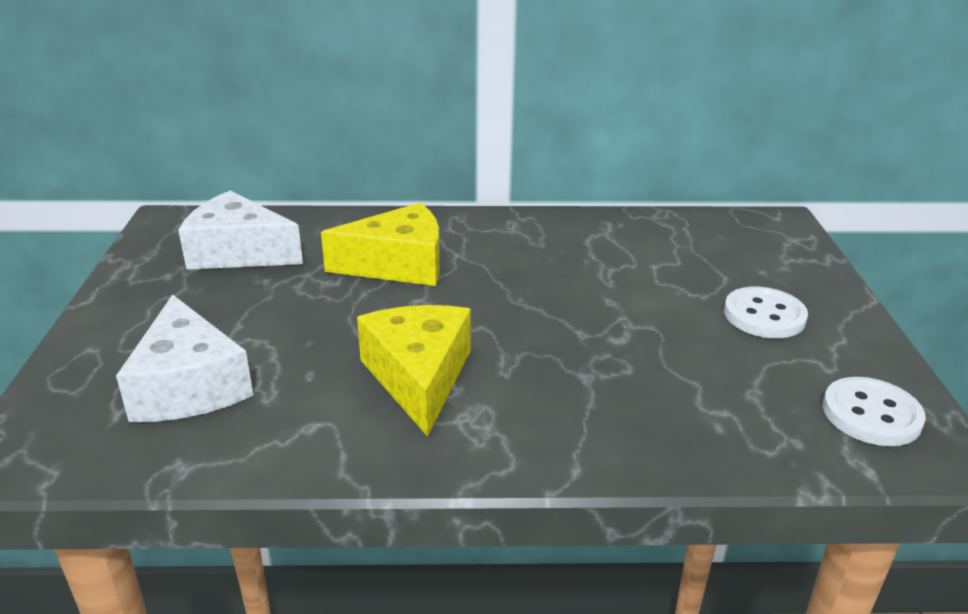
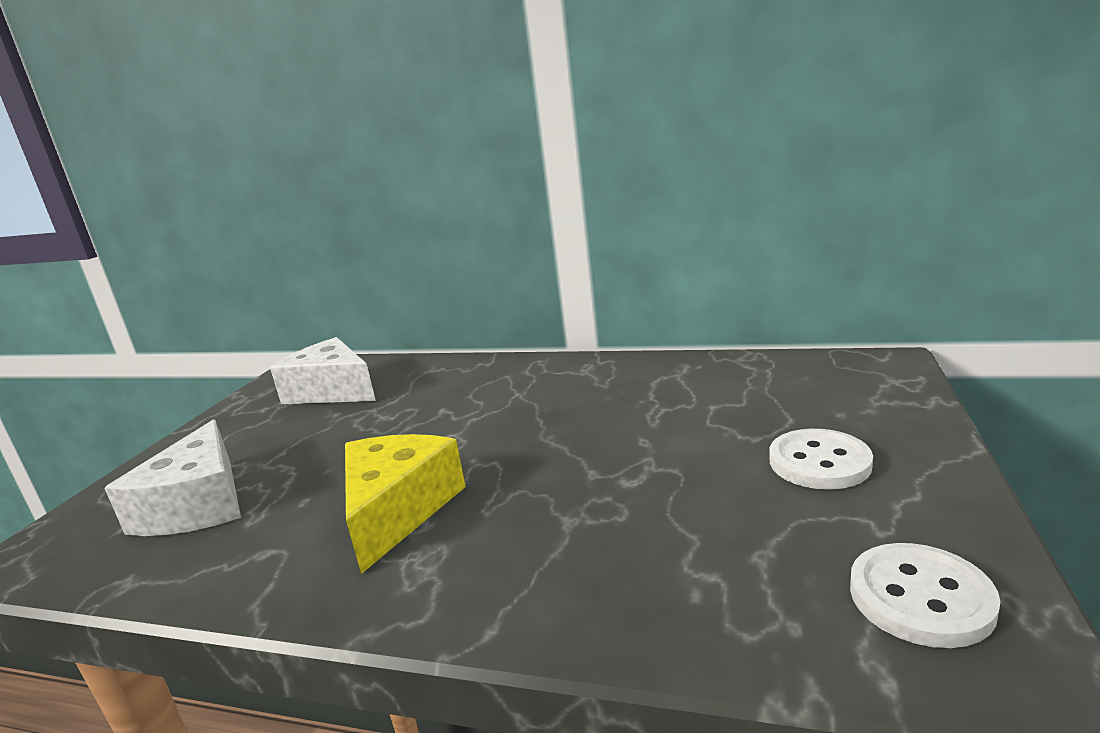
camera: 20 degrees right, 10 degrees down
yellow cheese [321,203,440,286] -> none

